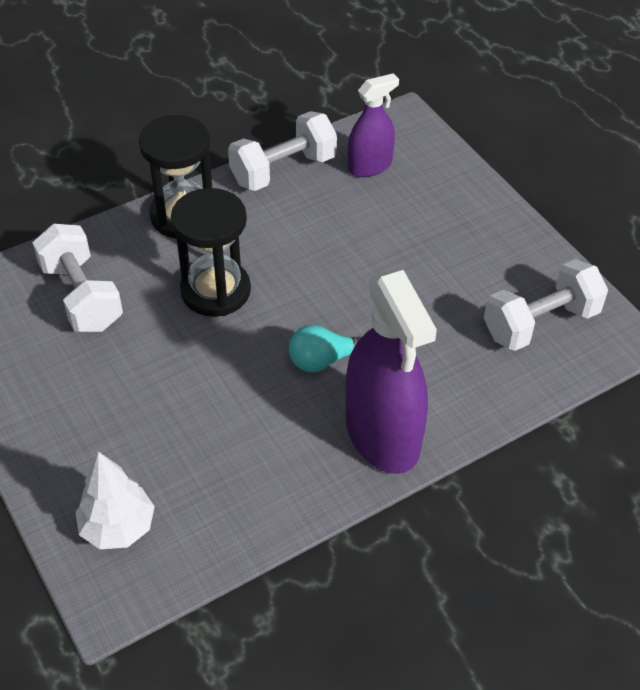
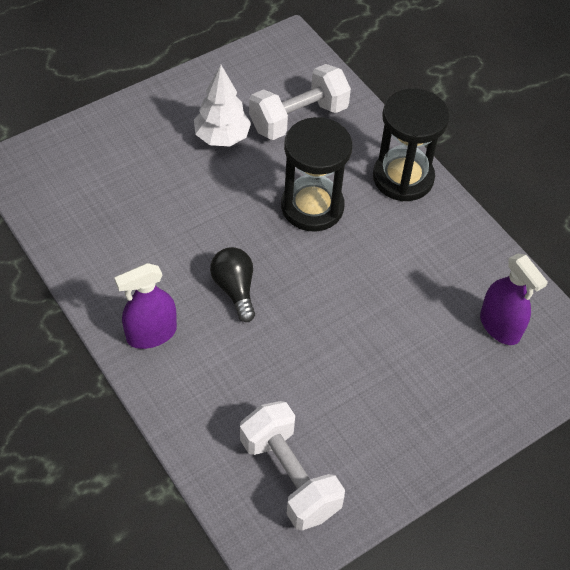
camera: 85 degrees right, 5 degrees up
white tree [75,451,155,549] -> white tree moved to [194,65,251,146]
white dumbbell [228,111,337,191] -> none
turquoise light bulb [289,325,361,372] -> black light bulb [210,247,255,322]
purple spray bottle [346,270,437,474] -> purple spray bottle [114,263,177,349], size x0.57

